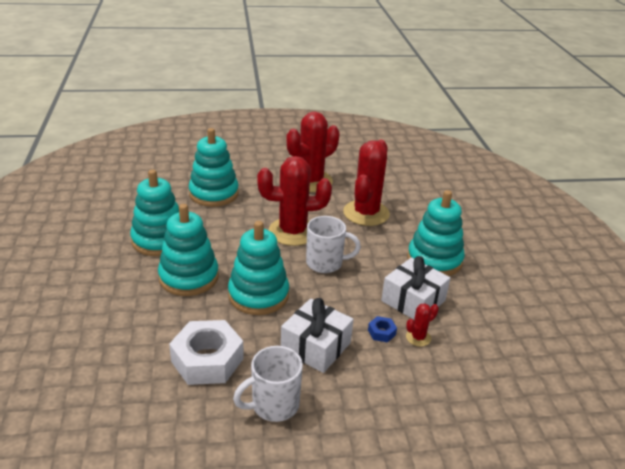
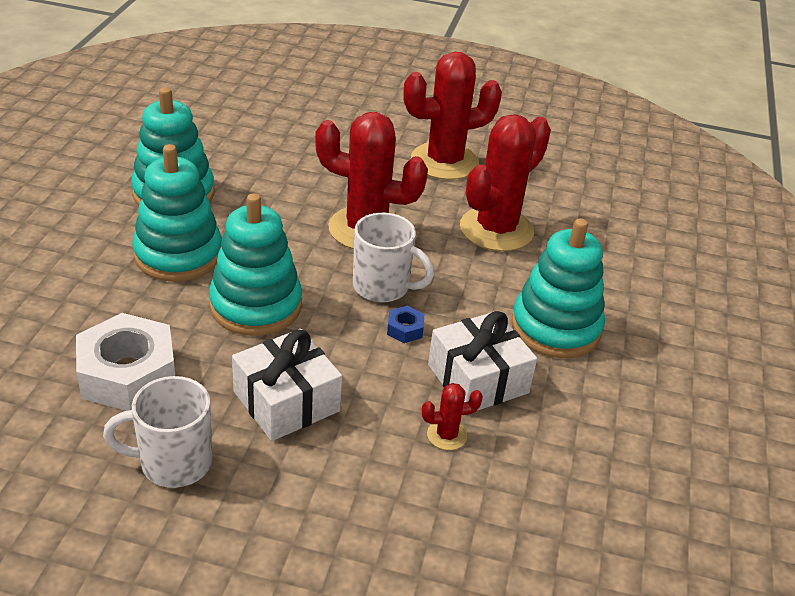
camera: 20 degrees right, 5 degrees up
turquoise stacking toy [189,128,239,207] -> none
blue nut [368,316,397,343] -> blue nut moved to [387,306,424,343]

